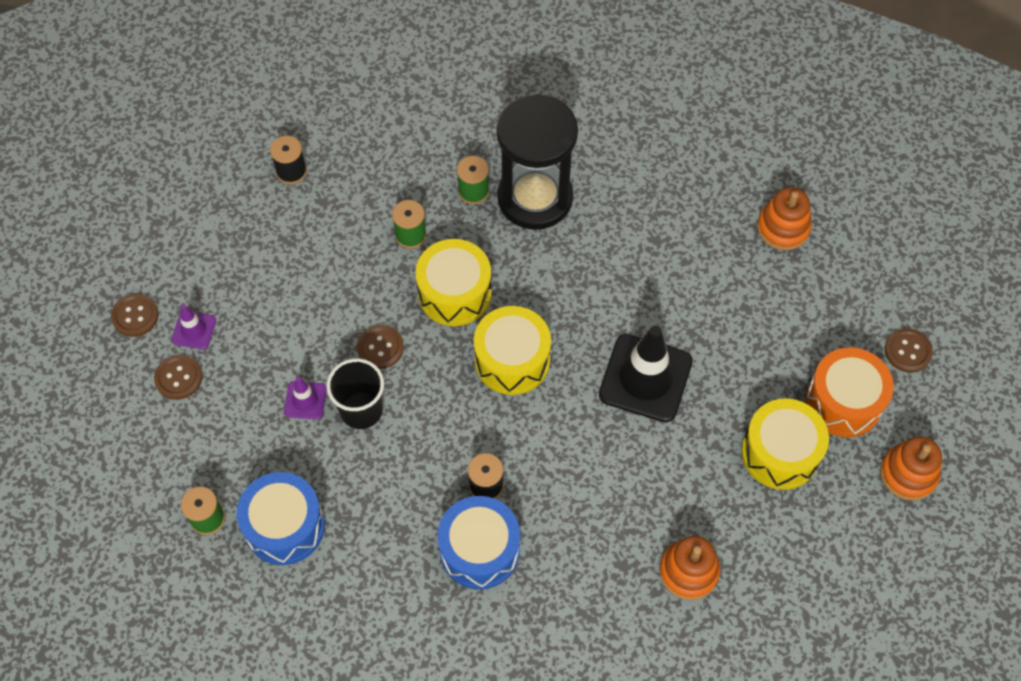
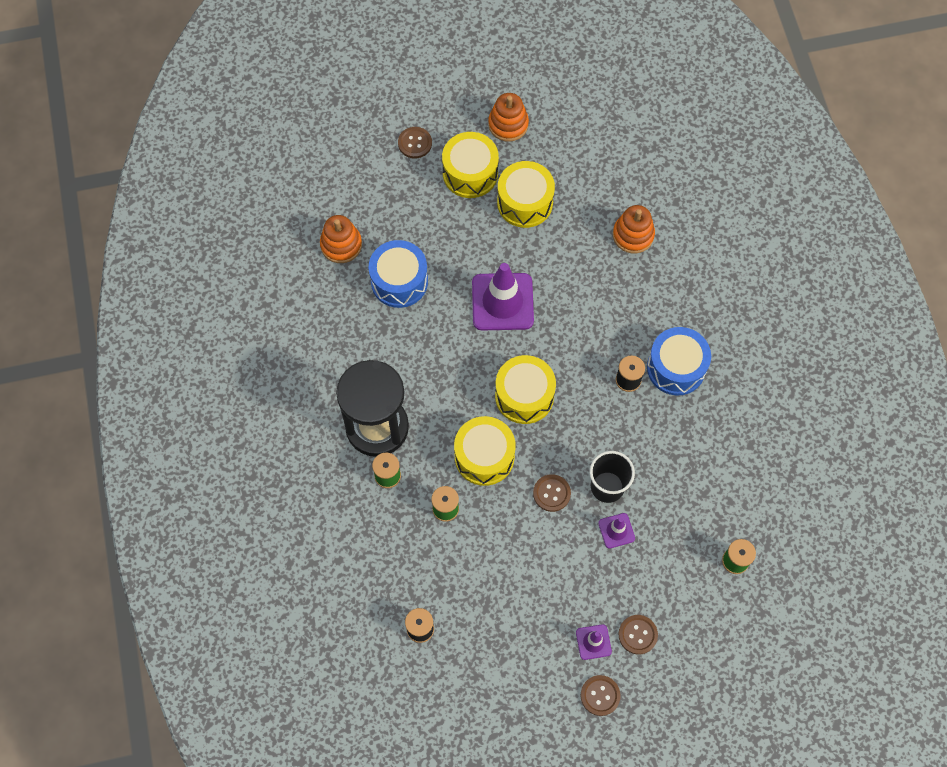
camera: 110 degrees left, 5 degrees up
blue drum [237,472,325,565] -> blue drum moved to [369,240,428,308]
black traffic cone [599,326,693,422] -> purple traffic cone [472,263,534,330]
orange drum [806,347,894,438] -> yellow drum [442,132,499,198]

